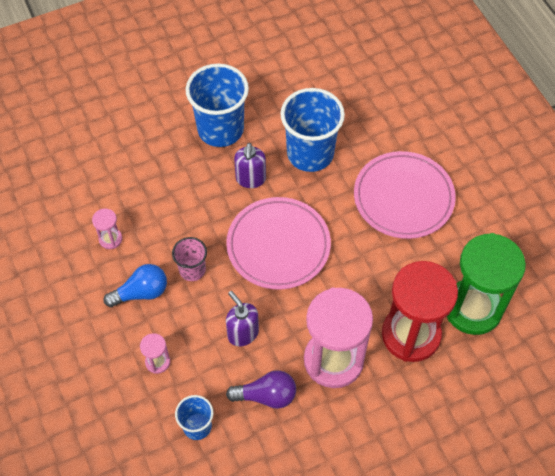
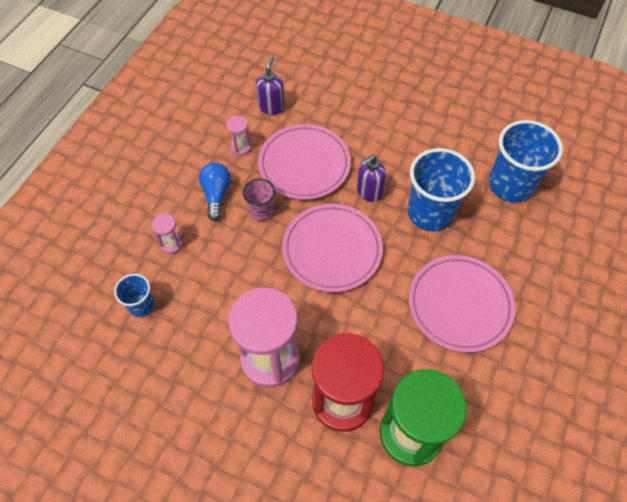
camera: 50 degrees right, 0 degrees up
blue light bulb [104,264,167,307] -> blue light bulb turned 120 degrees counterclockwise [199,163,231,221]
blue cup [186,64,249,147] -> blue cup moved to [489,120,563,203]
purple soap dispenser [226,291,259,346] -> purple soap dispenser moved to [256,56,285,115]
purple light bulb [226,370,296,409] -> none
none -> pink plate [258,124,351,200]

